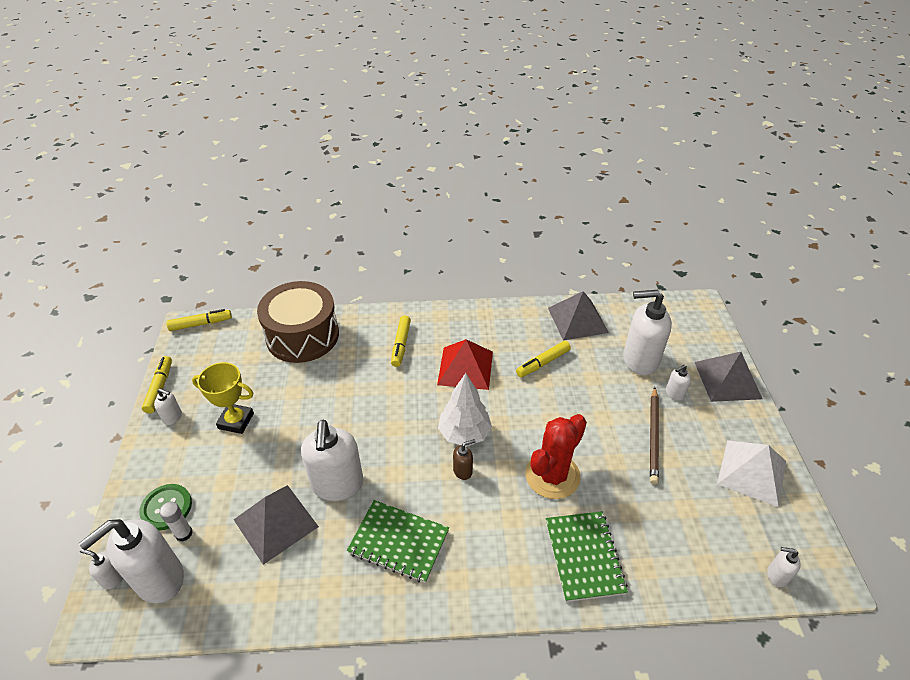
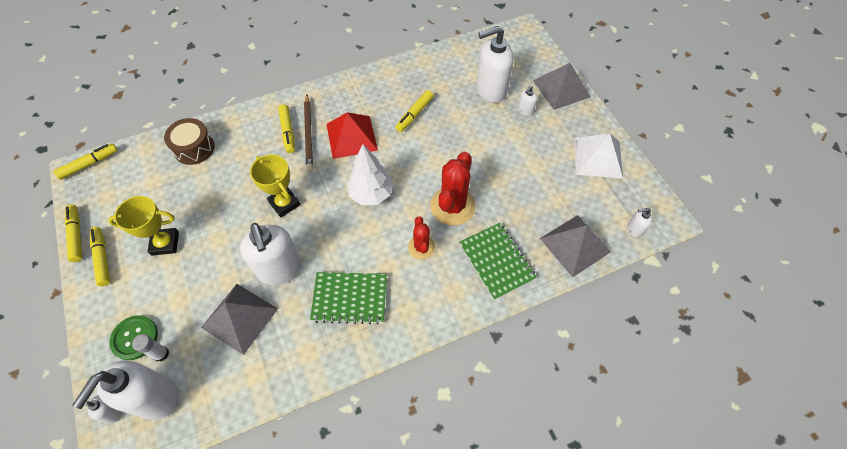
camera: 20 degrees left, 15 degrees up
white soap dispenser [154,389,182,425] -> yellow marker [90,227,110,286]
brown drum [257,281,339,363] -> brown drum [164,118,215,165], size x0.59
brown soap dispenser [453,439,476,480] -> none
grey pyramid [548,291,609,341] -> grey pyramid moved to [540,215,611,277]
brown pencil [650,387,659,484] -> brown pencil moved to [304,95,313,171]
none -> yellow trophy [250,154,301,217]
none -> red cactus [408,216,435,259]

